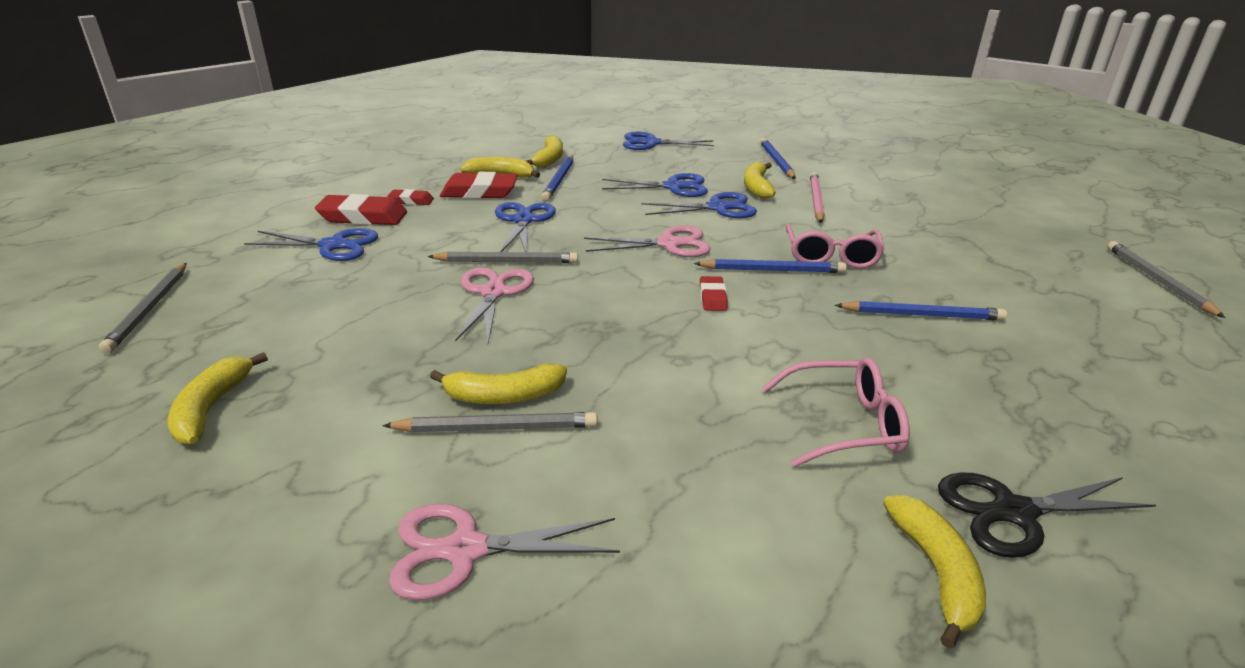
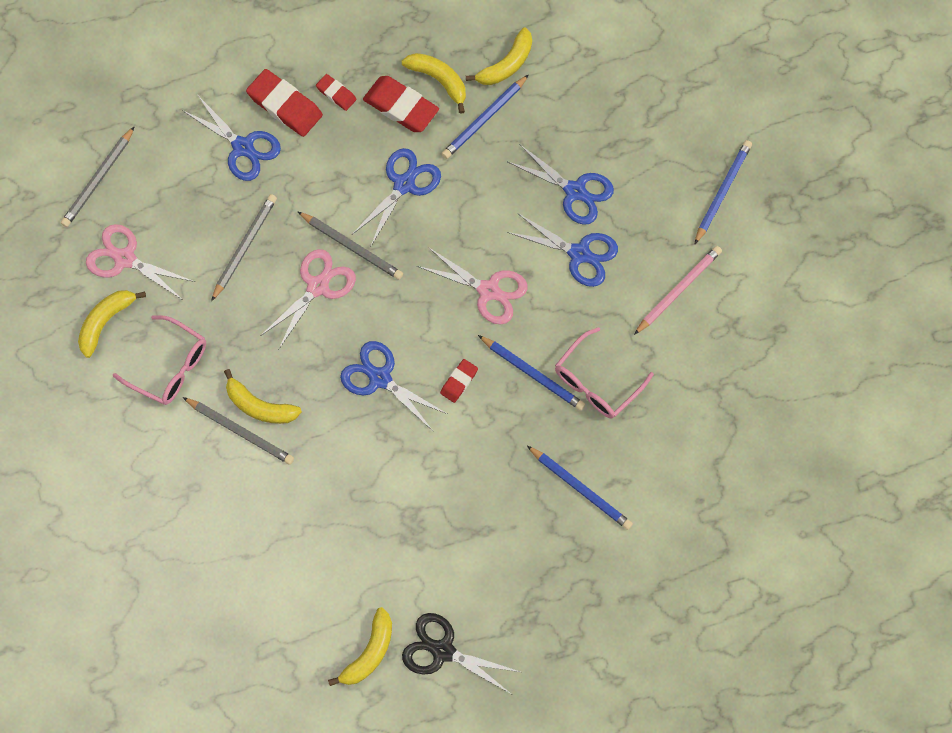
camera: 35 degrees right, 40 degrees up
pink scissors [389,504,620,600] -> pink scissors moved to [86,224,195,301]
blue scissors [623,132,714,150] -> blue scissors moved to [340,341,447,432]
yellow banana [744,162,776,199] -> none
pink glasses [762,357,910,467] -> pink glasses moved to [113,315,206,405]
grey pencil [1107,241,1225,318] -> grey pencil moved to [211,194,277,301]

